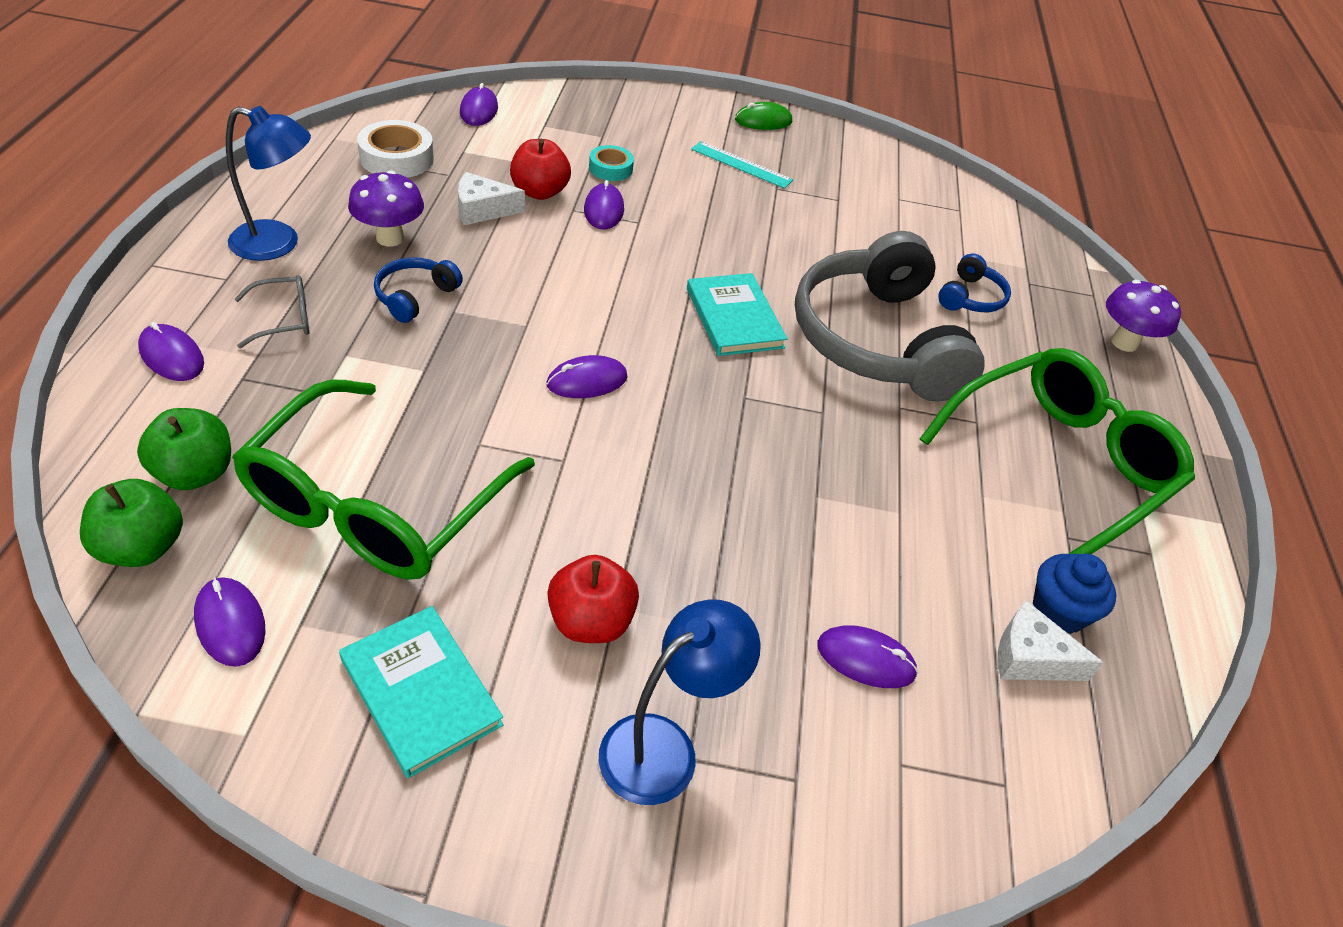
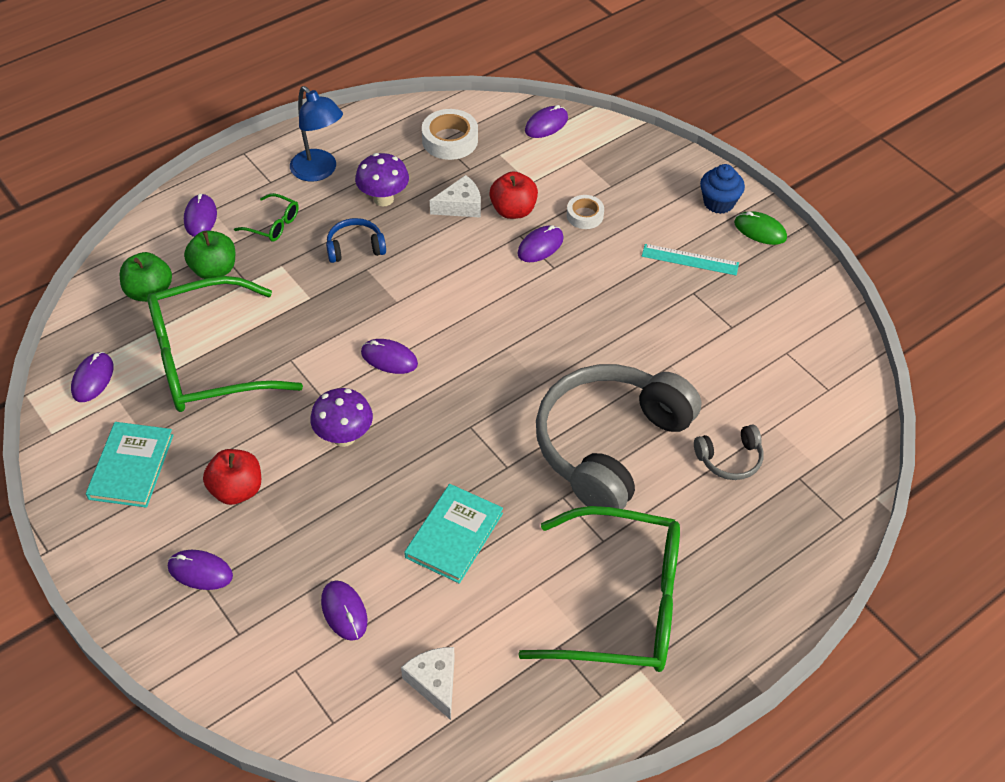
camera: 50 degrees right, 5 degrees up
green apple [80,479,183,567] -> green apple moved to [184,230,235,279]
grey glasses [235,275,310,348] -> green glasses [234,193,299,242]
white cheese [458,172,525,225] -> white cheese turned 120 degrees clockwise [430,175,481,218]
turquoise tape [589,145,634,181] -> white tape [567,195,604,229]
blue lamp [599,599,761,805] -> purple mouse [168,550,233,590]
turquoise book [687,273,788,356] -> turquoise book moved to [404,484,503,584]
turquoise ruler [691,141,793,189] -> turquoise ruler turned 60 degrees counterclockwise [642,244,739,275]
blue headphones [938,254,1011,312] -> grey headphones [694,425,763,480]
blue cupcake [1033,554,1116,634] -> blue cupcake moved to [700,164,745,214]
purple mushroom [1106,280,1181,352] -> purple mushroom moved to [310,388,373,447]

